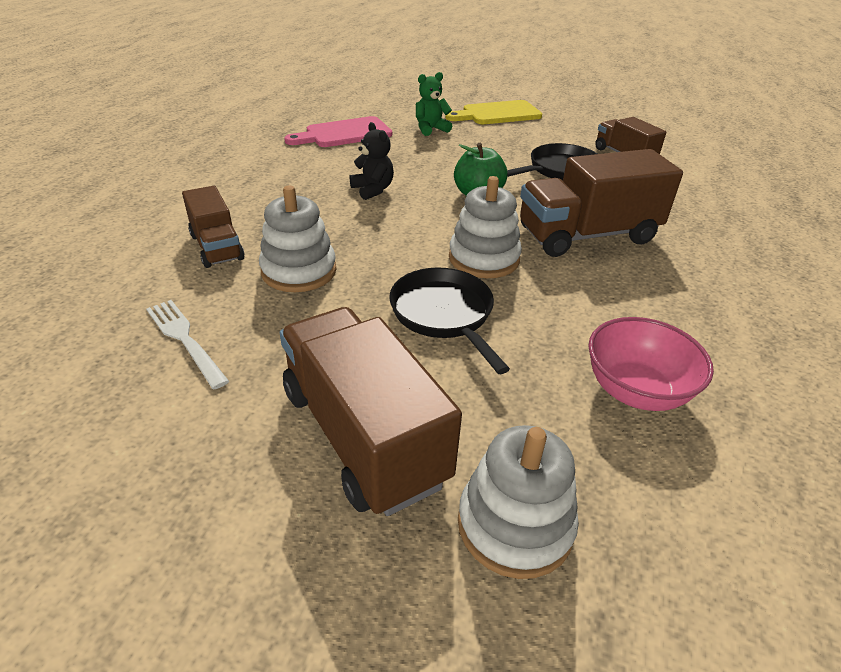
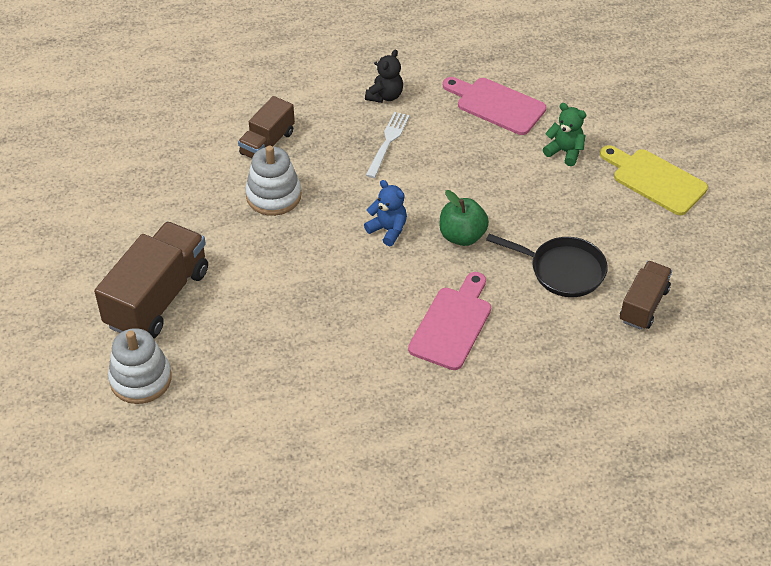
camera: 60 degrees right, 10 degrees up
white fork [146,300,229,389] -> white fork moved to [366,112,410,178]
black teddy bear [350,122,394,200] -> black teddy bear moved to [365,49,403,103]
black pan [389,268,510,374] -> none
white stacking toy [449,176,522,278] -> none
brown truck [520,149,683,257] -> pink cutting board [408,272,491,370]
pink bowl [589,317,714,411] -> none
none -> blue teddy bear [364,180,407,246]

